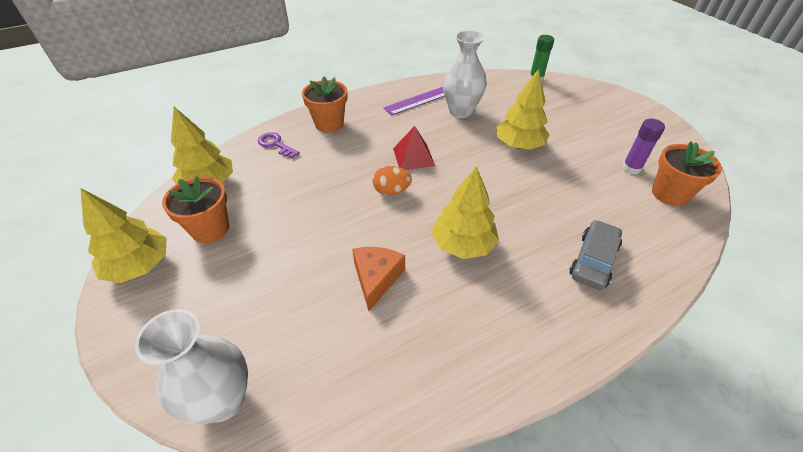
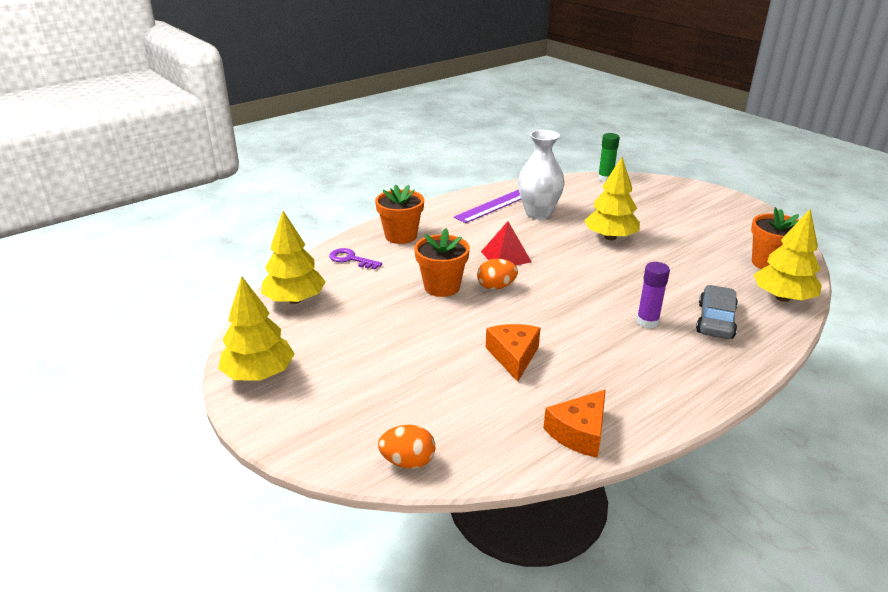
camera: 10 degrees left, 15 degrees down
white vase [135,309,248,424] -> orange egg [378,425,435,469]
orange flower pot [162,176,229,243] -> orange flower pot moved to [414,228,470,297]
yellow tree [432,166,499,259] -> yellow tree moved to [754,209,822,302]
purple glue stick [622,119,665,174] -> purple glue stick moved to [636,262,670,328]
none -> orange cheese [543,389,606,458]

